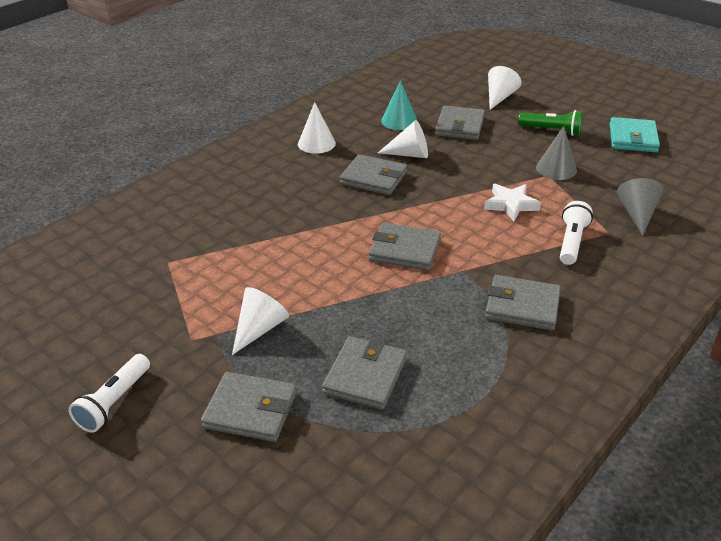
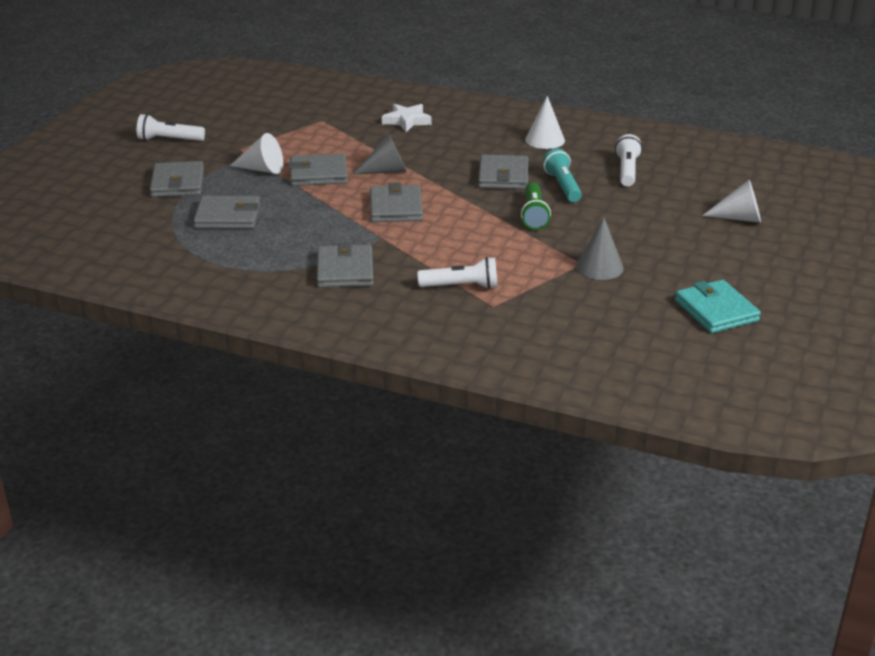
camera: 70 degrees right, 5 degrees down
white cone [378,120,428,158] -> turquoise flashlight [543,149,582,202]
turquoise cone [381,80,417,130] -> white flashlight [615,134,642,186]
grey wallet [435,106,485,140] -> grey wallet moved to [288,154,348,186]
white star [484,184,541,221] -> white star moved to [382,104,432,132]
green flashlight [518,110,583,136] -> green flashlight moved to [521,183,551,230]
turquoise wallet [610,117,660,152] -> turquoise wallet turned 75 degrees clockwise [675,280,761,333]
grey cone [617,178,663,236] -> grey cone moved to [352,134,407,175]

